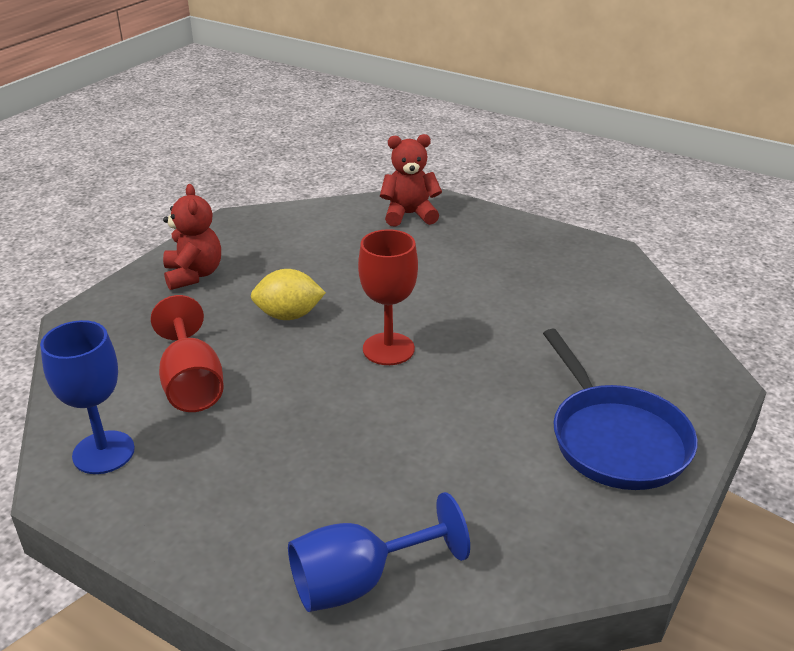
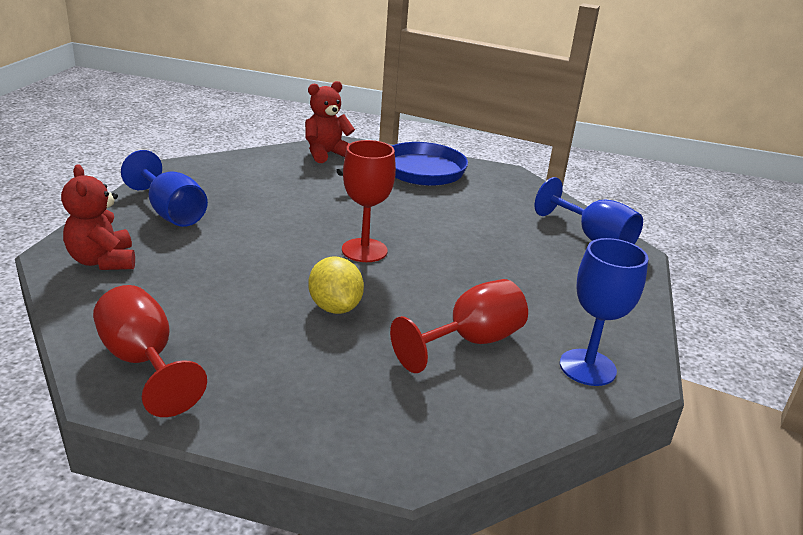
camera: 110 degrees left, 5 degrees down
red teddy bear [163,184,221,290] -> red teddy bear moved to [305,81,355,163]
none -> red goblet [93,285,207,417]
none -> blue goblet [121,150,208,227]

